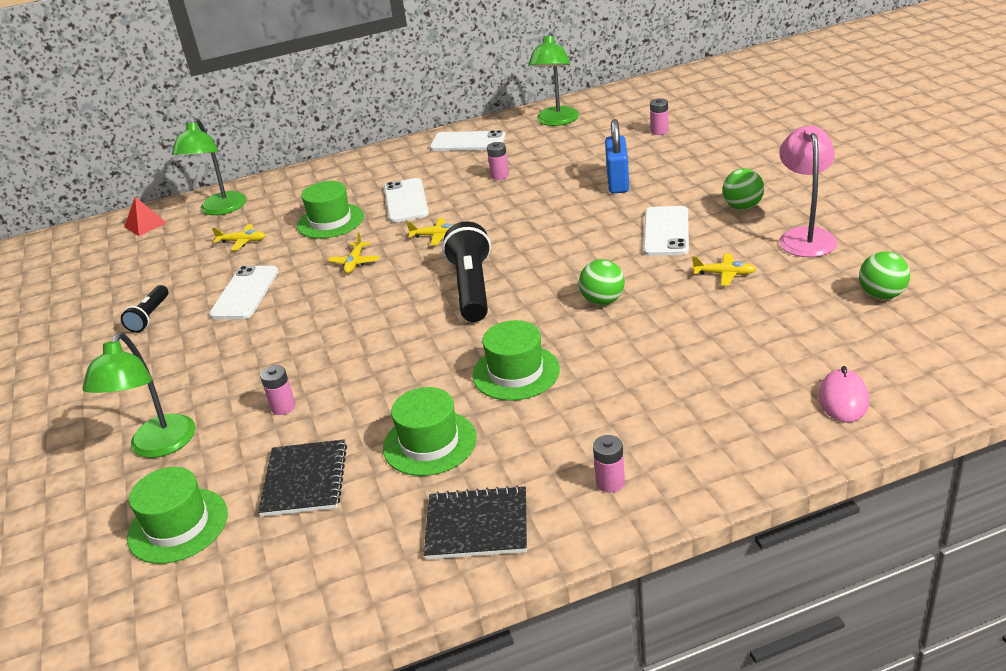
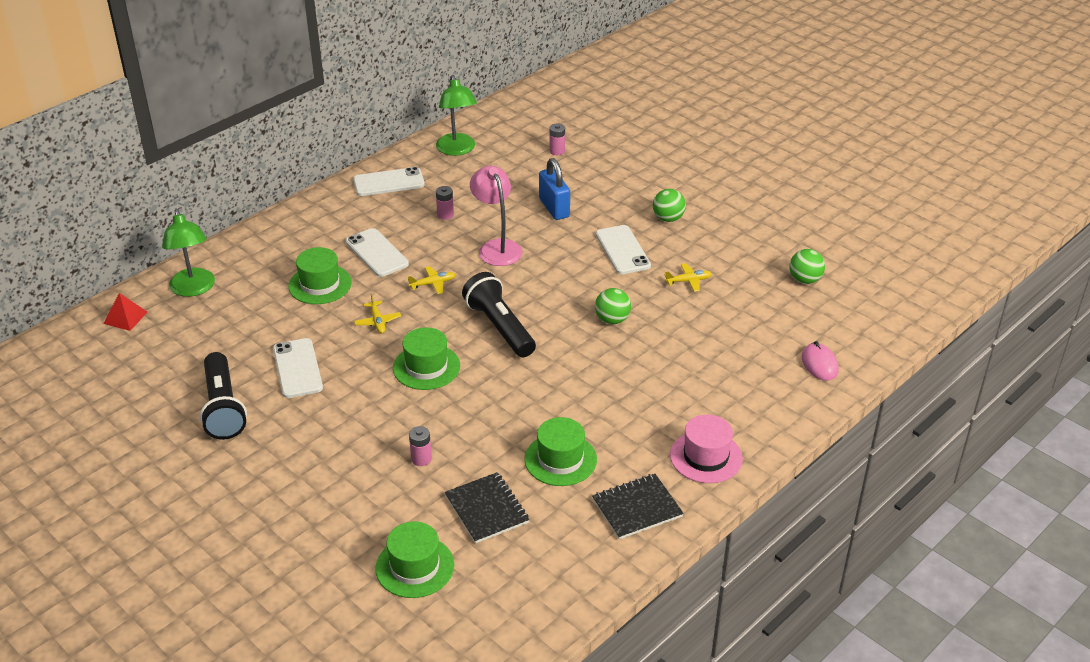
camera: 30 degrees left, 5 degrees up
green lamp [82,332,195,458] -> none
black flashlight [121,285,168,333] -> black flashlight [200,352,247,440], size x1.80
yellow plane [212,224,266,251] -> none
green hat [472,320,560,401] -> green hat moved to [393,327,460,390]
pink battery [593,435,625,493] -> pink hat [670,415,743,483]
pink lamp [779,125,837,257] -> pink lamp moved to [470,166,522,266]

